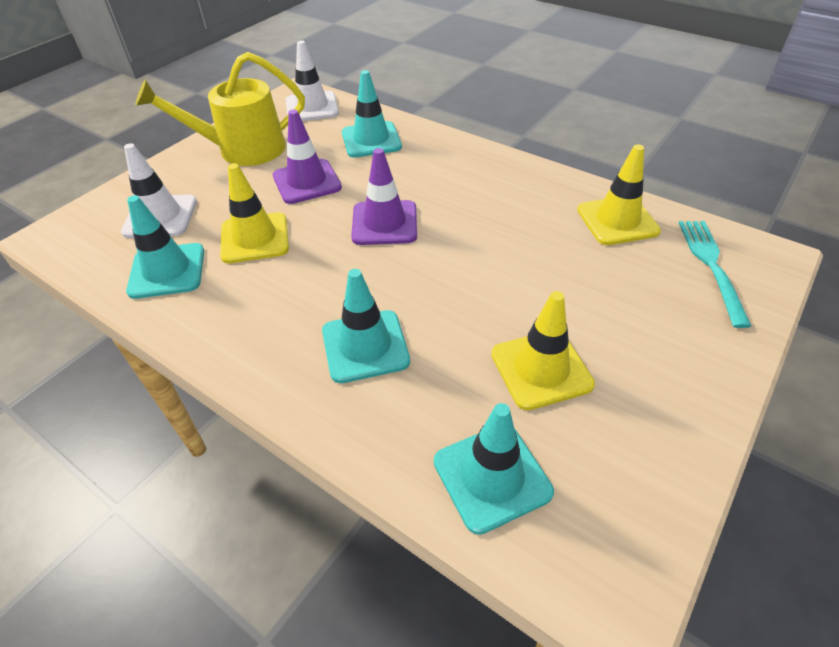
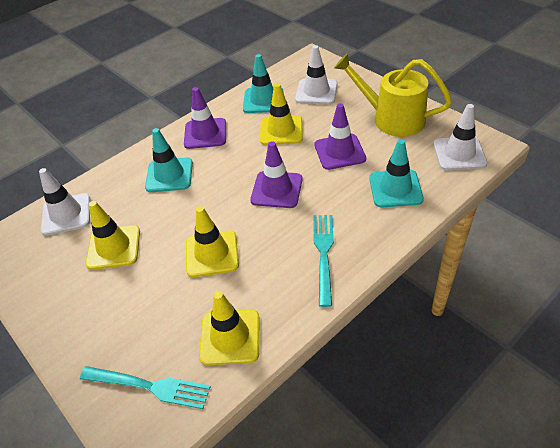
camera: 105 degrees right, 0 degrees up
yellow watering can [135,52,305,166] -> yellow watering can turned 60 degrees counterclockwise [334,53,452,137]
turquoise traffic cone [434,403,554,535] -> white traffic cone [39,168,90,236]
none -> purple traffic cone [184,87,226,149]
none -> yellow traffic cone [186,206,239,277]
none -> turquoise fork [313,215,334,307]

